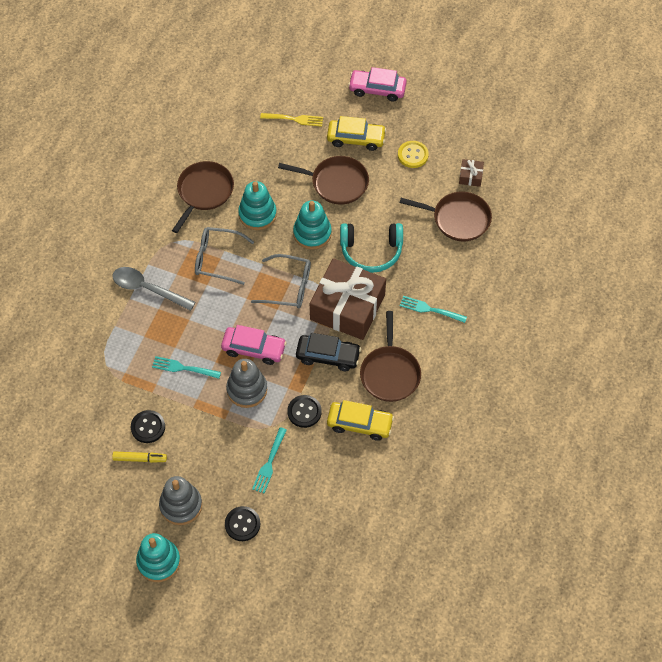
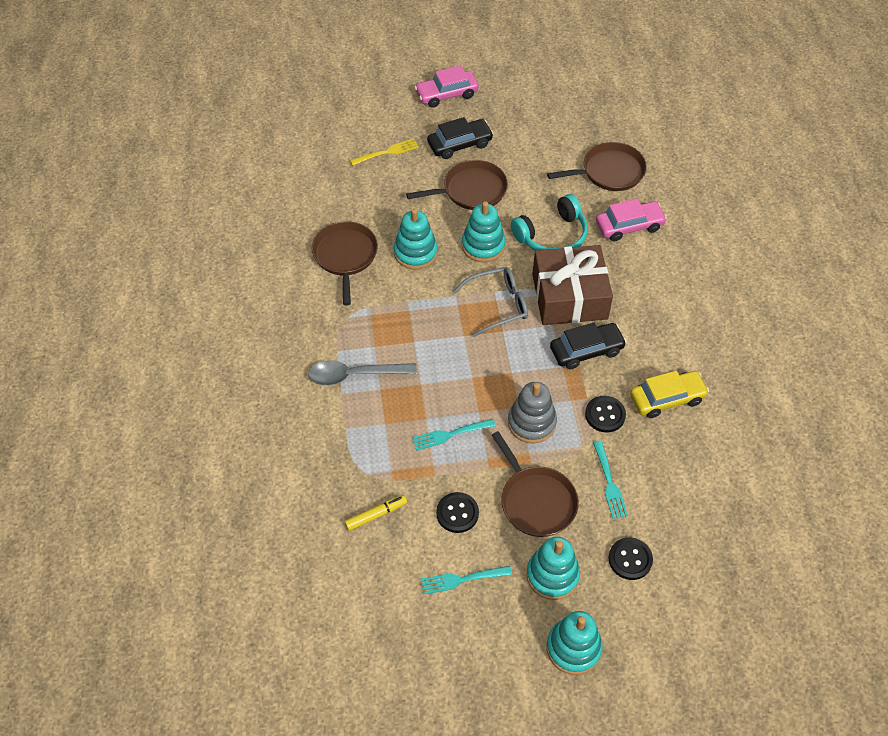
camera: 30 degrees left, 5 degrees down
yellow marker [112,451,167,463] -> yellow marker moved to [344,495,407,531]
grey stacking toy [159,476,202,525] -> turquoise stacking toy [526,537,580,600]
grey glasses [195,227,254,285] -> none
pink car [221,325,287,365] -> pink car moved to [596,199,667,242]
yellow car [327,116,386,151] -> black car [427,117,494,159]
brown pan [360,311,421,402] -> brown pan moved to [492,431,579,537]
yellow button [398,141,429,168] -> none
turquoise fork [400,296,467,323] -> turquoise fork moved to [421,566,512,595]
brown gift [459,159,484,187] -> none

